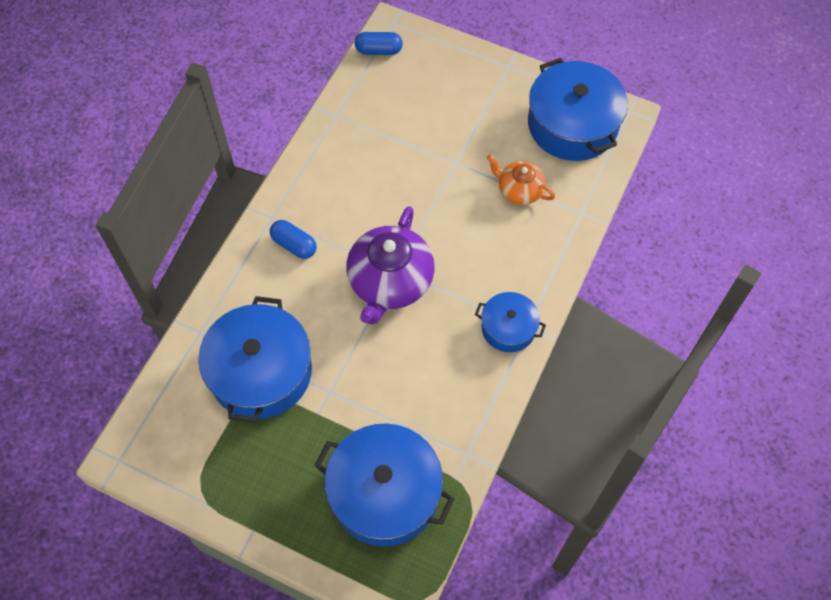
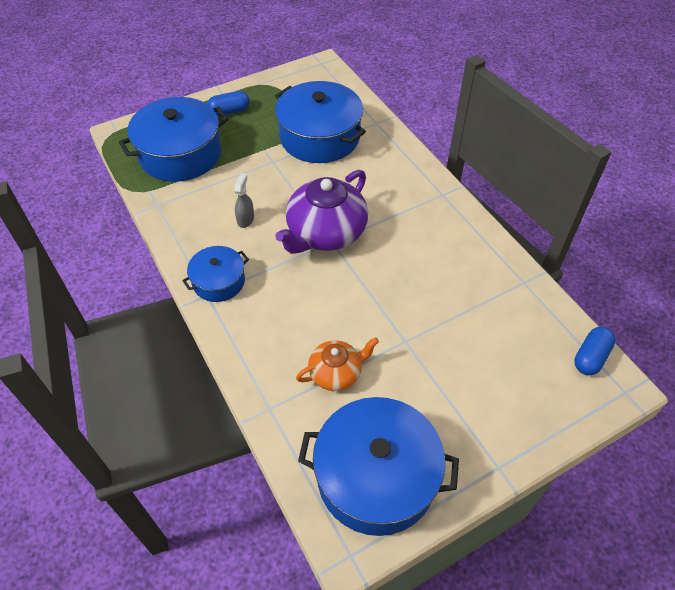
camera: 125 degrees right, 10 degrees down
blue capsule [270,220,317,259] -> blue capsule moved to [207,91,250,116]
purple teapot [346,206,435,324] -> purple teapot turned 105 degrees counterclockwise [275,170,368,254]
none -> grey spray bottle [234,173,254,228]

